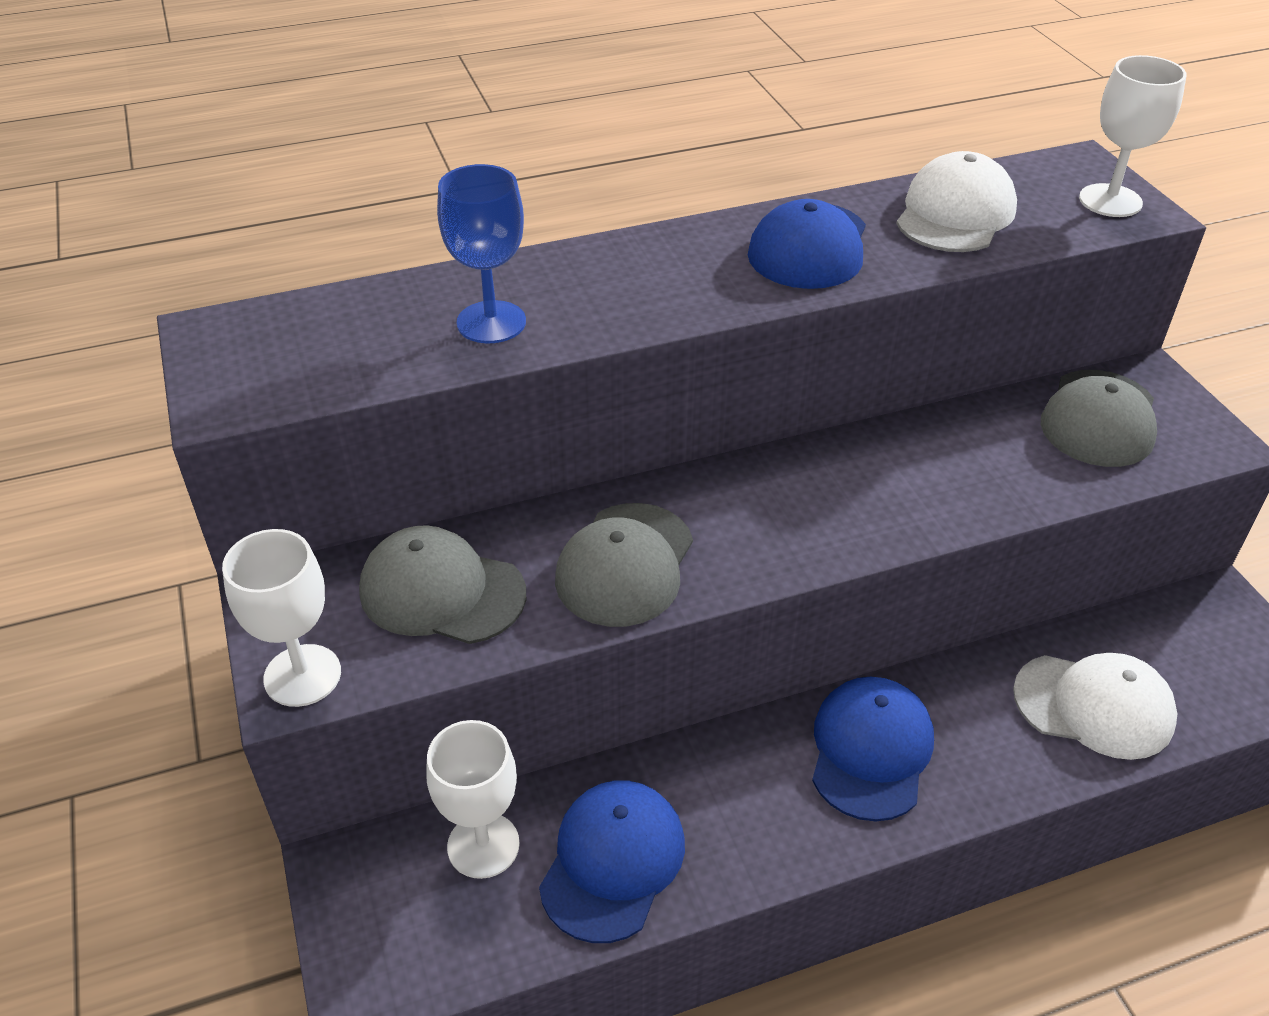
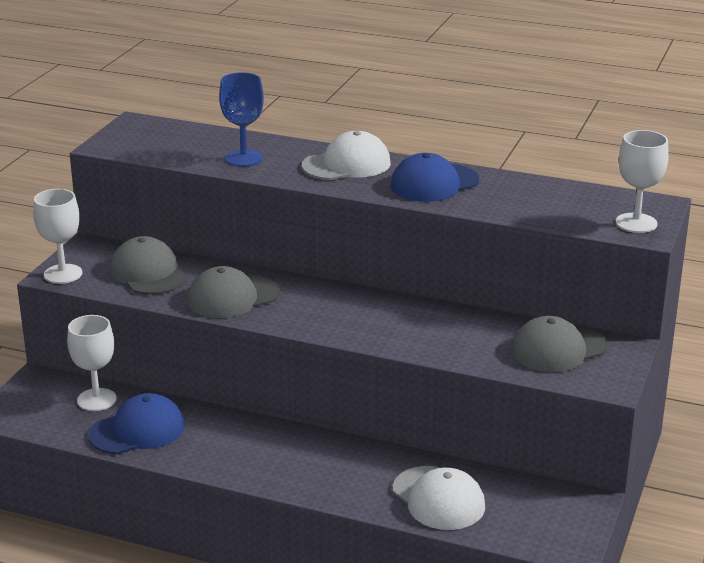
camera: 40 degrees right, 15 degrees down
blue cap [812,677,934,821] -> none
white cap [896,151,1017,252] -> white cap moved to [302,131,391,180]

